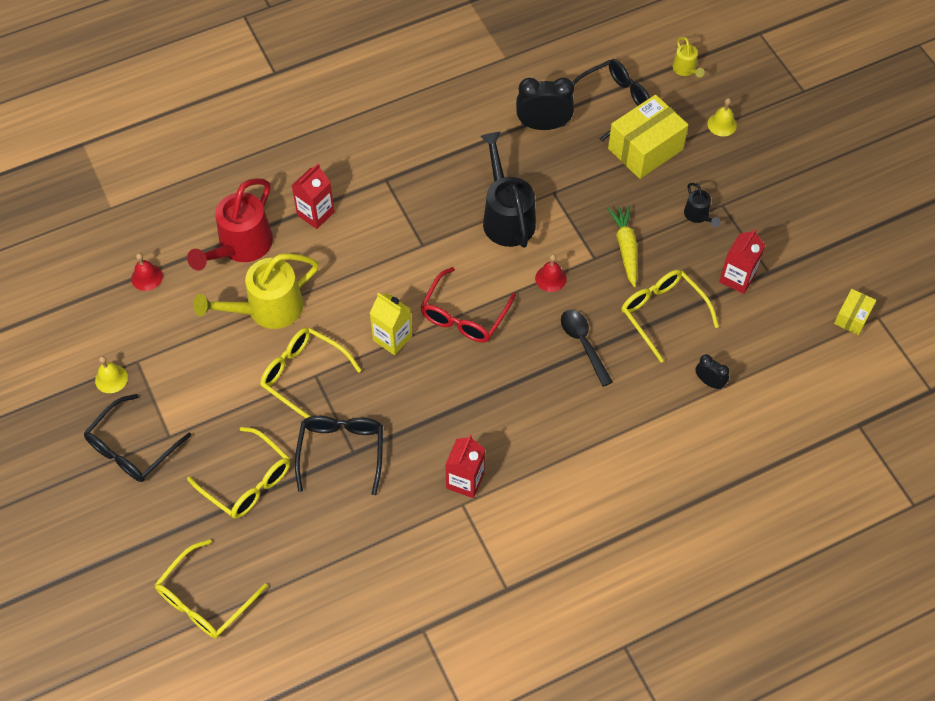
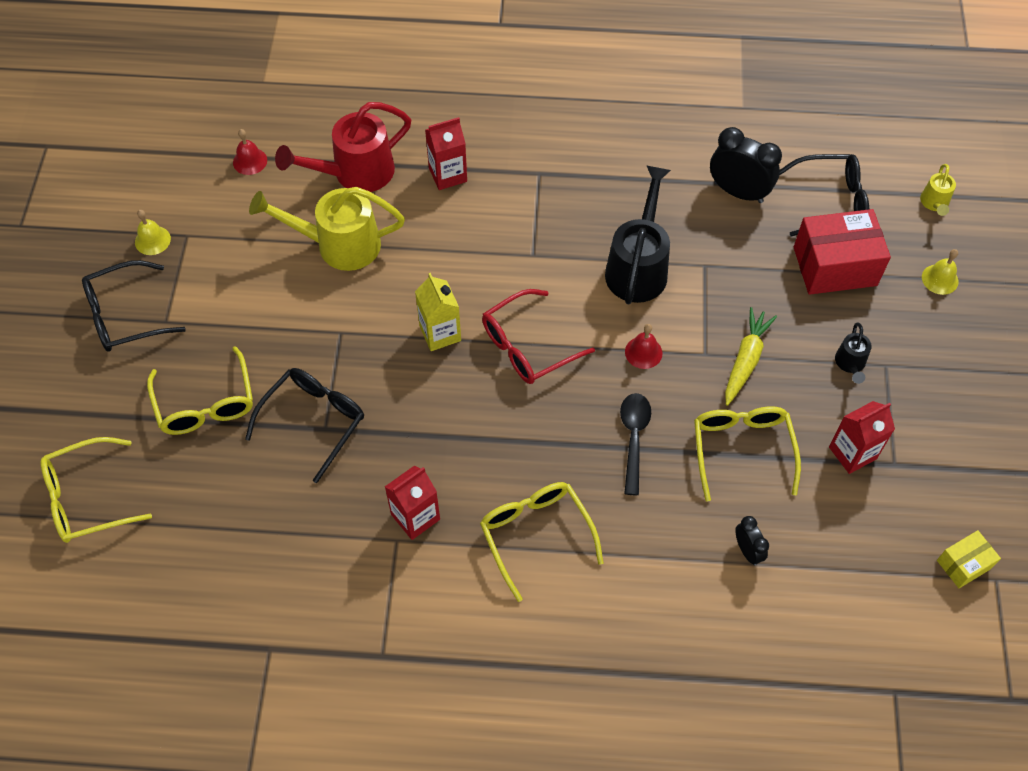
camera: 30 degrees right, 0 degrees up
yellow glasses [260,328,362,418] -> yellow glasses moved to [480,482,604,602]
yellow box [608,95,688,179] -> red box [794,209,891,295]

